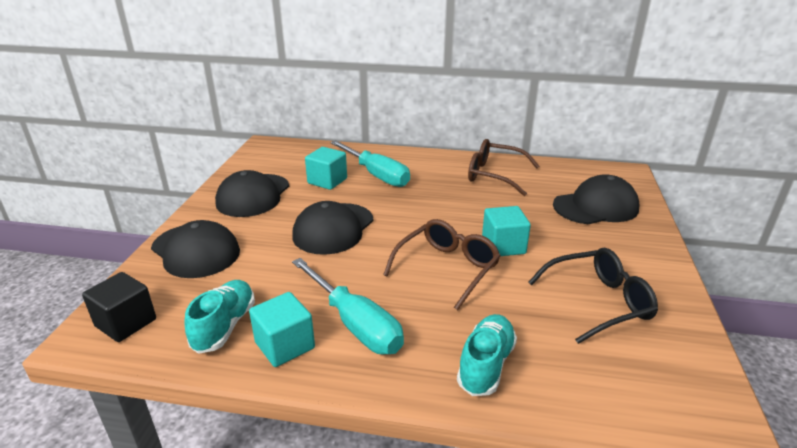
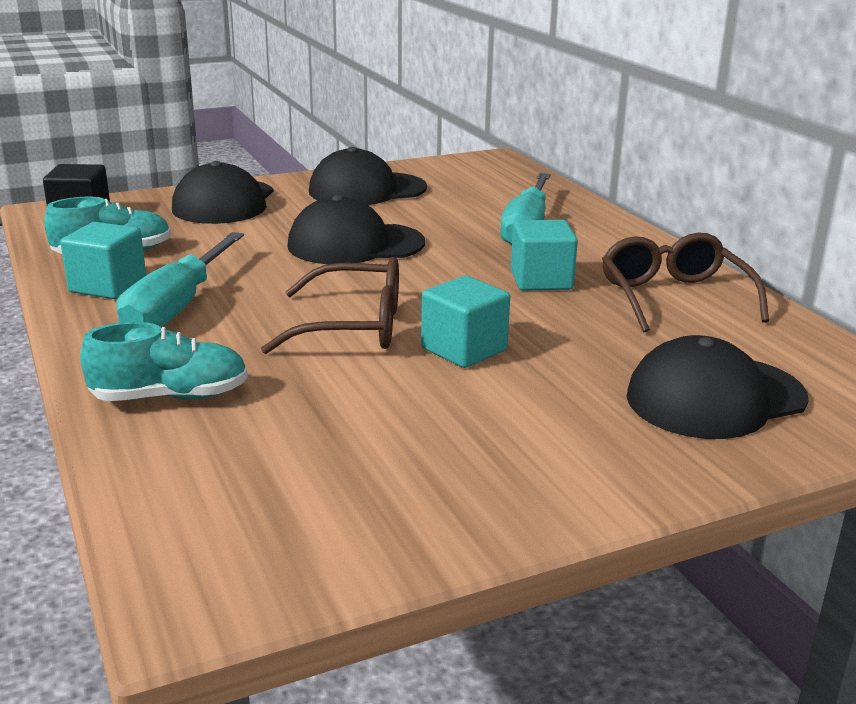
camera: 55 degrees right, 5 degrees down
turquoise cube [305,147,347,190] -> turquoise cube moved to [511,220,578,291]
black glasses [528,248,658,344] -> none
black cap [553,174,639,224] -> black cap turned 120 degrees clockwise [626,335,809,439]

